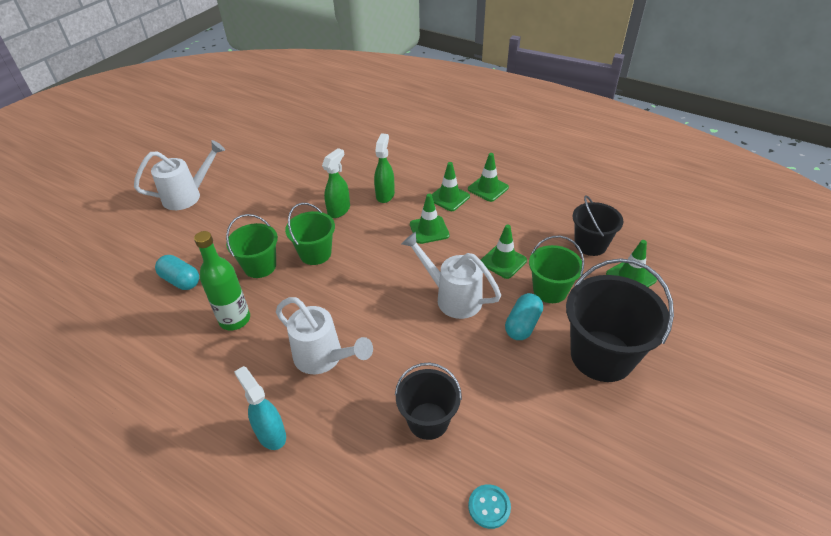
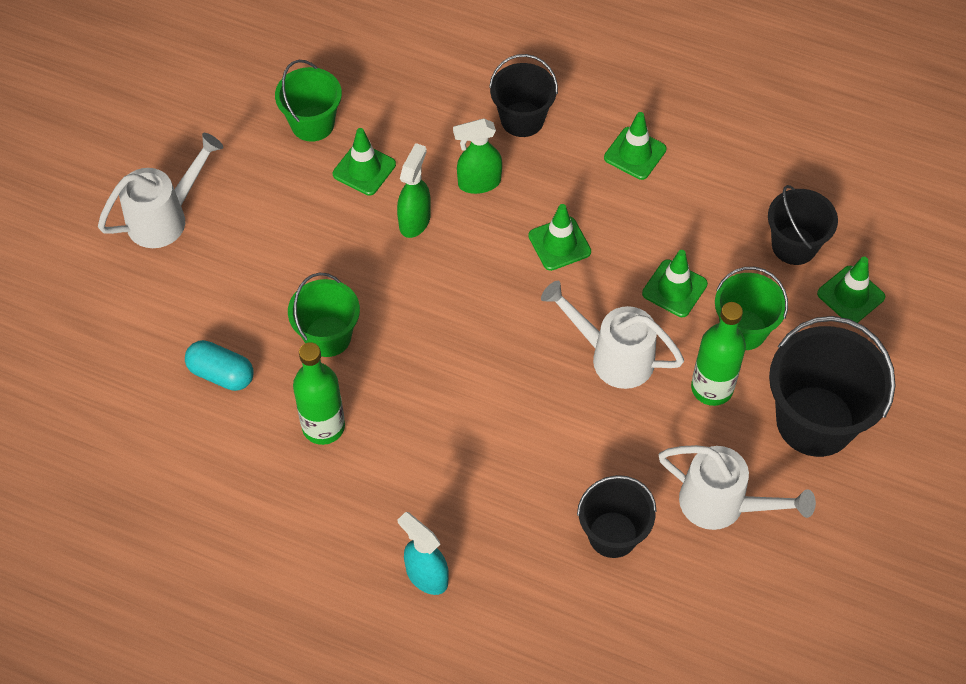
camera: 10 degrees left, 15 degrees up
white watering can [276,297,373,374] -> white watering can moved to [658,445,816,530]
green bucket [285,203,335,265] -> green bucket moved to [275,60,342,142]
green spray bottle [374,133,395,203] -> green spray bottle turned 105 degrees counterclockwise [453,118,502,194]
green traffic cone [432,162,470,211] -> green traffic cone moved to [333,128,396,196]
turquoise button [468,484,511,529] -> none
turquoise capsule [505,293,543,340] -> green bottle [691,302,746,406]
none -> black bucket [489,54,558,137]

